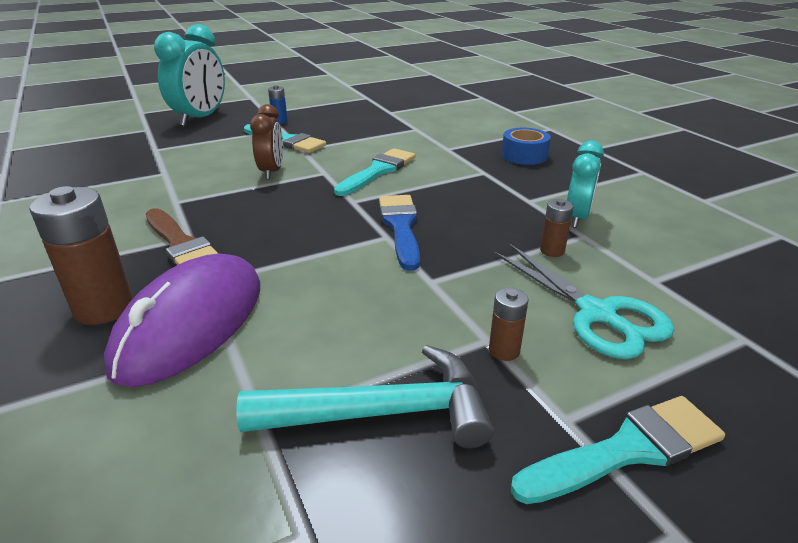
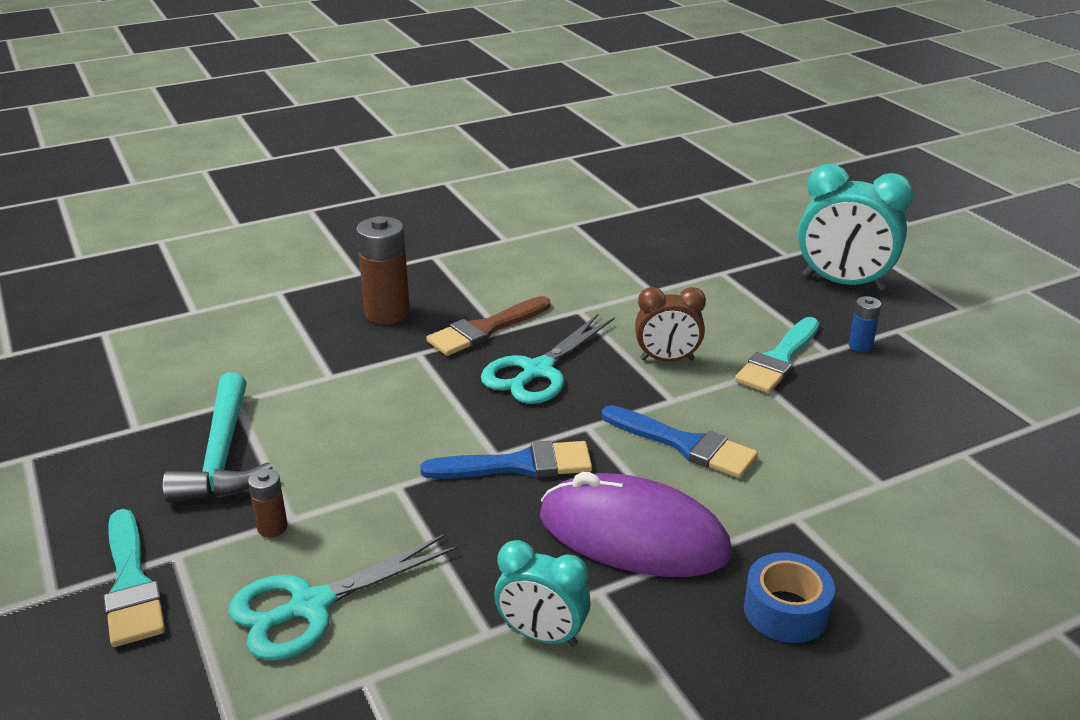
camera: 90 degrees right, 0 degrees up
purple mouse [104,253,260,387] -> purple mouse moved to [540,472,732,577]
turquoise brush [334,148,416,196] -> blue brush [602,405,758,478]
brown battery [540,199,574,257] -> none
none -> turquoise scissors [481,313,615,404]

